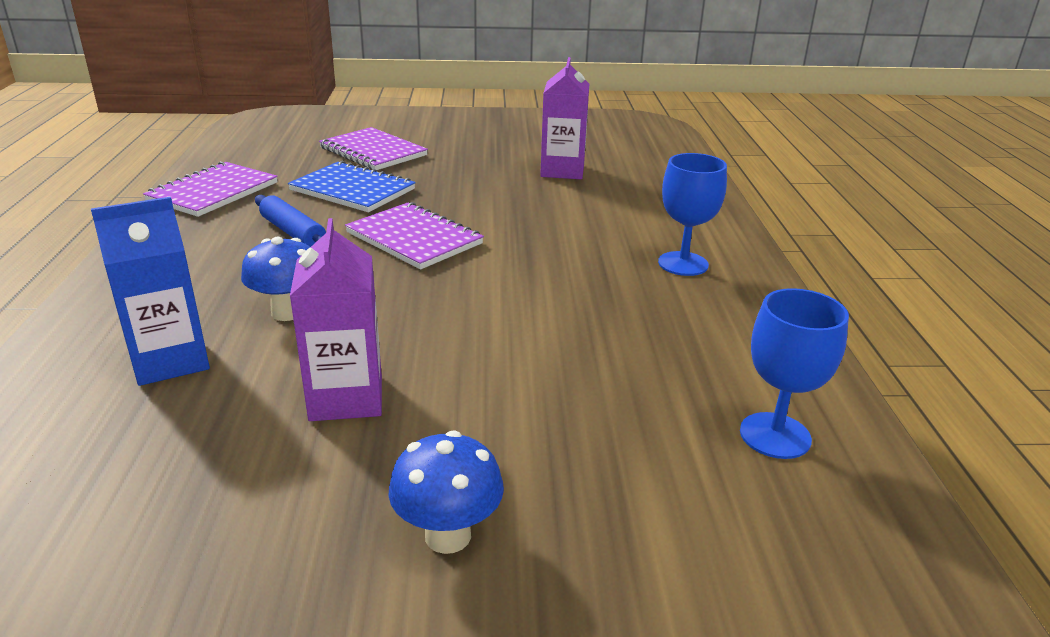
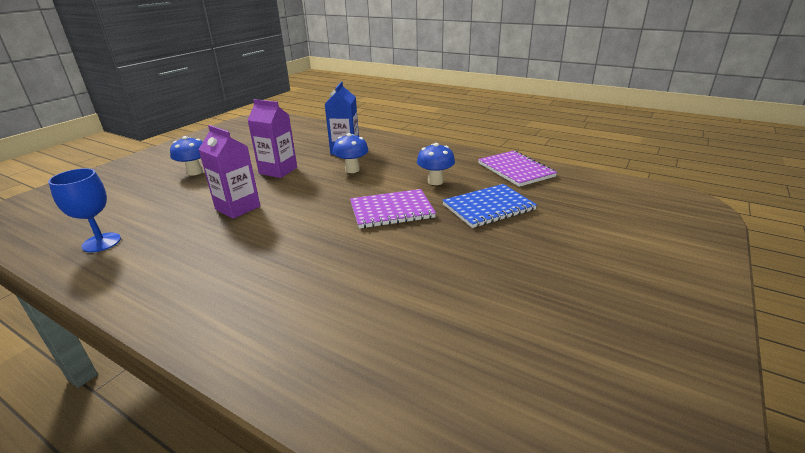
camera: 125 degrees right, 0 degrees up
blue rolling pin [255,195,326,247] -> blue mushroom [417,143,455,185]
purple notebook [319,127,428,170] -> none
purple carton [540,57,589,179] -> purple carton moved to [198,125,260,219]
blue goblet [658,153,727,276] -> none

